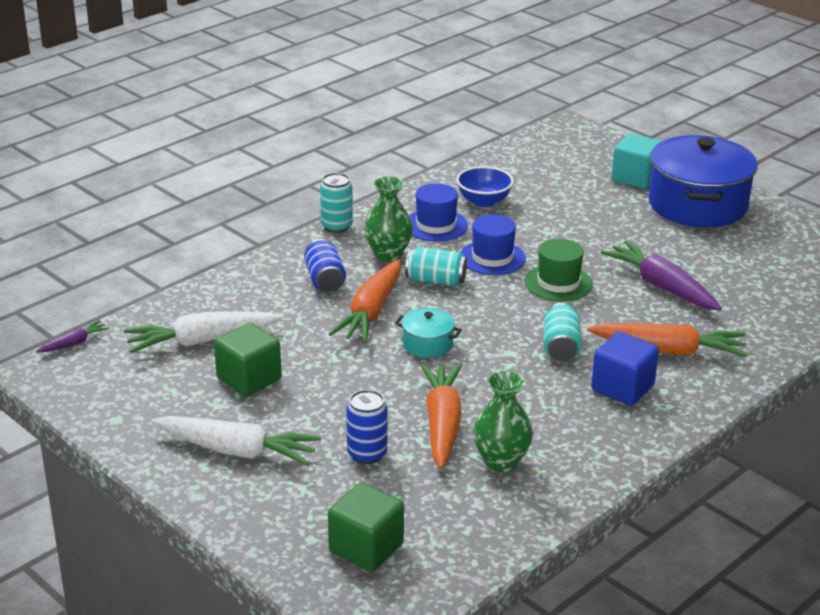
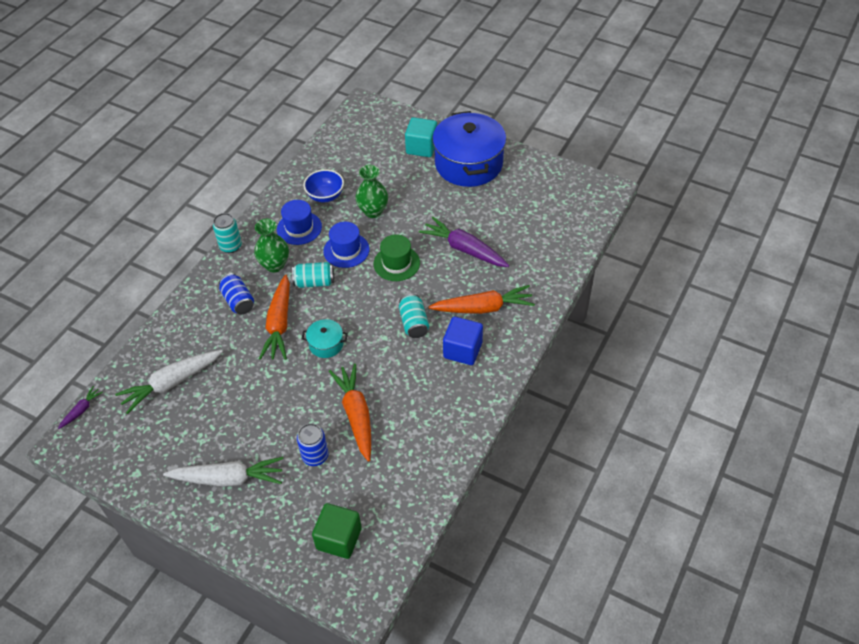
camera: 15 degrees left, 20 degrees up
green cube [214,323,282,396] -> none
green vase [473,370,533,472] -> green vase moved to [355,165,388,218]

